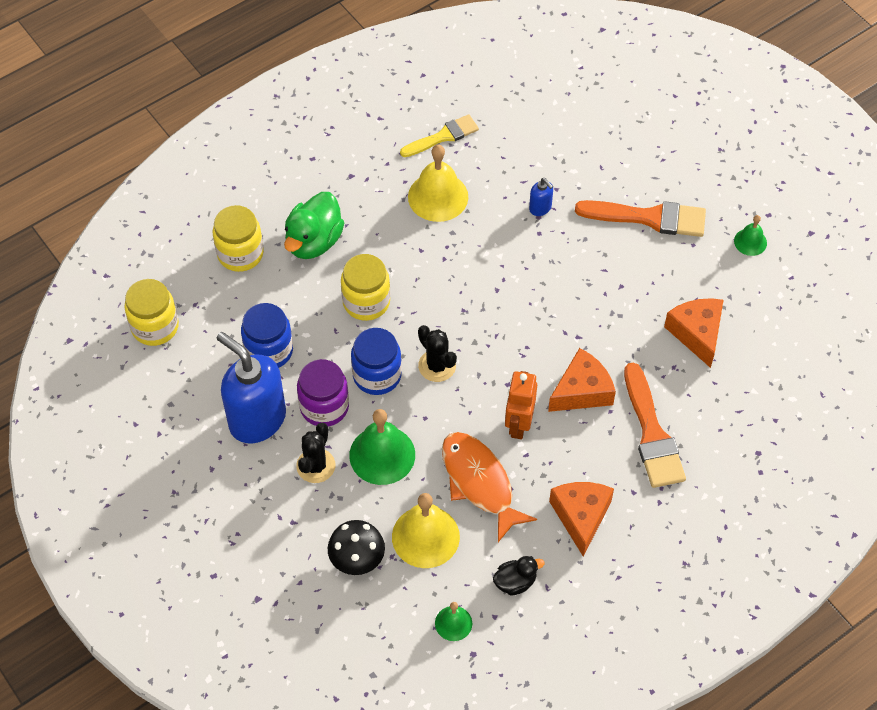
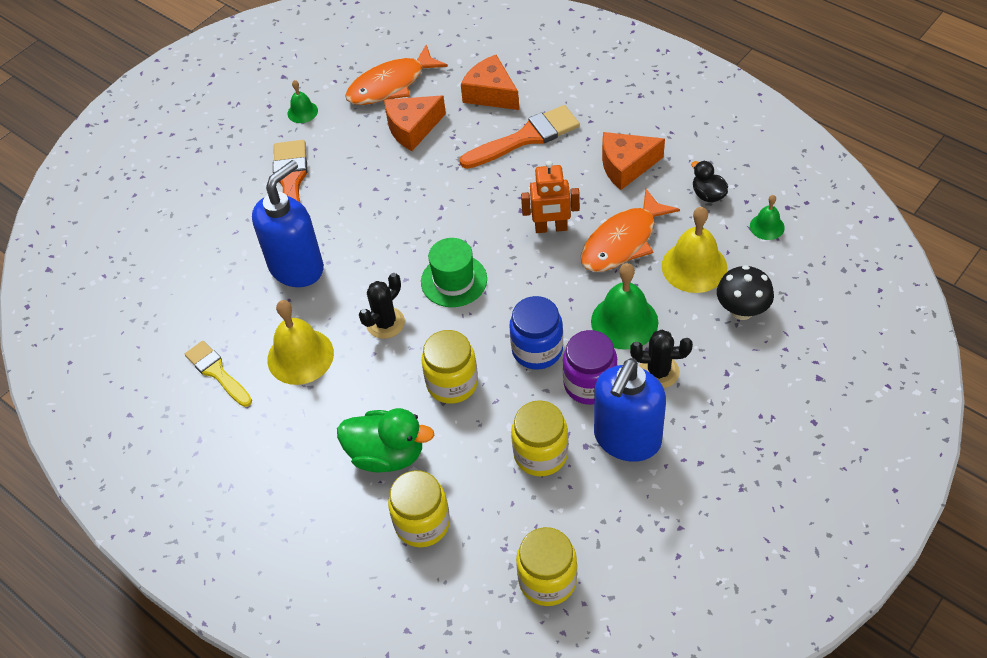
camera: 100 degrees left, 5 degrees down
blue jar [241,303,293,368] -> yellow jar [511,400,568,477]
black cactus [418,325,457,382] -> black cactus moved to [359,273,405,339]
blue soap dispenser [529,178,553,216] -> blue soap dispenser [252,160,324,287], size x2.39
orange cheese [548,348,616,412] -> orange cheese moved to [461,55,519,110]
none -> orange fish [345,45,448,105]
none -> green hat [421,238,487,307]

